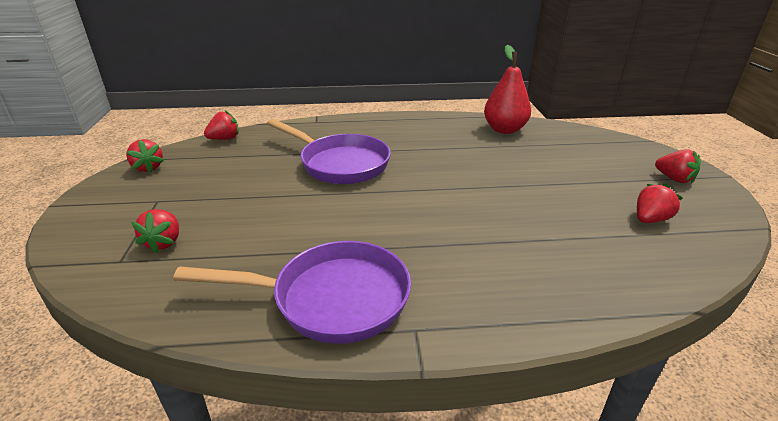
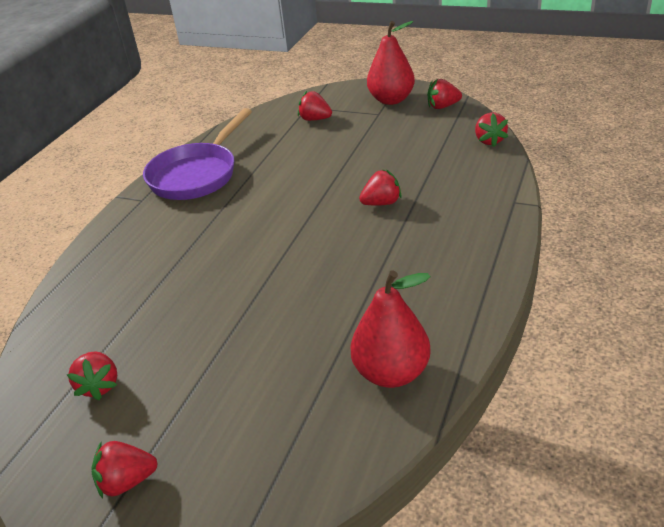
camera: 120 degrees right, 5 degrees up
purple pan [267,119,391,184] -> red strawberry [359,169,402,206]
none -> red pear [367,21,415,105]

